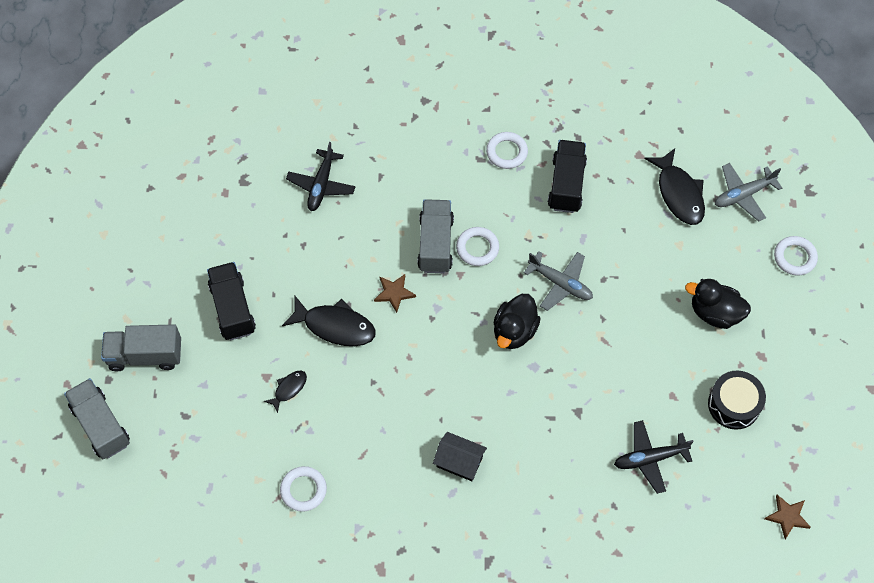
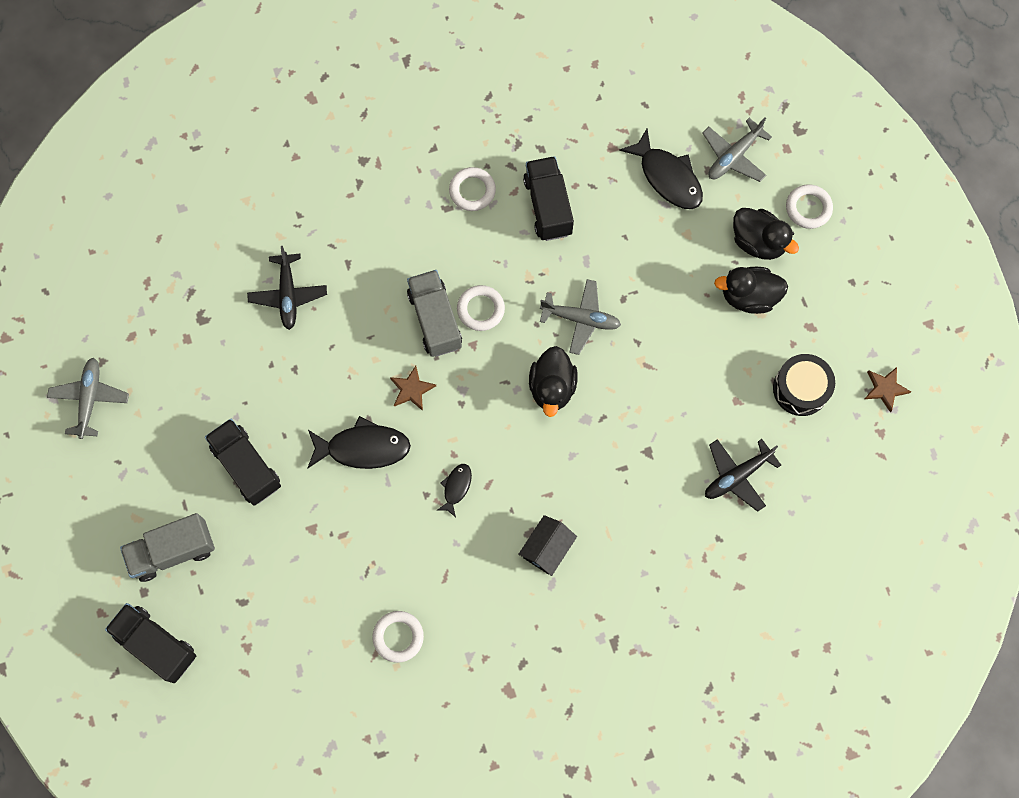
camera: 20 degrees left, 10 degrees up
grey truck [64,378,130,459] -> black truck [105,603,196,683]
black fish [264,371,307,413] -> black fish moved to [436,464,472,517]
black house [433,432,487,481] -> black house turned 60 degrees counterclockwise [518,515,577,576]
brown star [765,495,811,539] -> brown star moved to [865,367,911,413]
none -> grey plane [47,357,129,439]
none -> black duck [733,208,799,260]

